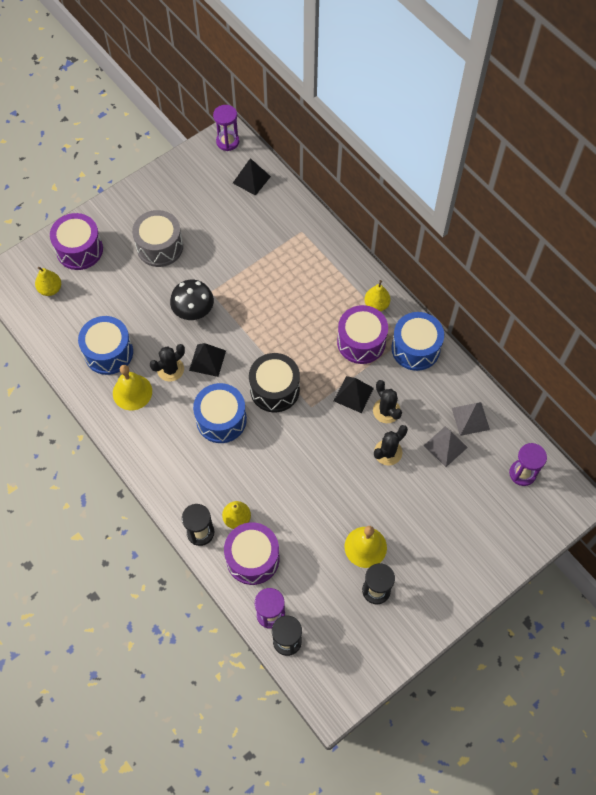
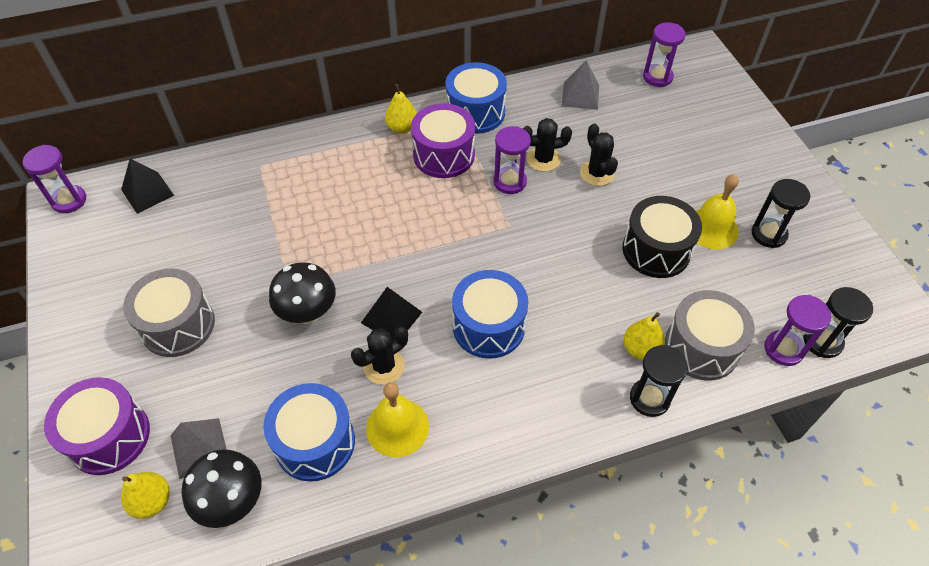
camera: 70 degrees left, 10 degrees down
black cactus [150,344,185,382] -> black cactus turned 75 degrees clockwise [351,327,408,385]
purple drum [224,522,280,585] -> grey drum [665,290,755,381]
black drum [249,353,300,412] -> black drum moved to [622,196,702,278]
black pyramid [334,376,374,413] -> purple hourglass [493,126,531,194]
grey pyramid [423,426,468,467] -> grey pyramid moved to [170,418,227,479]
none -> black mushroom [182,449,261,528]

